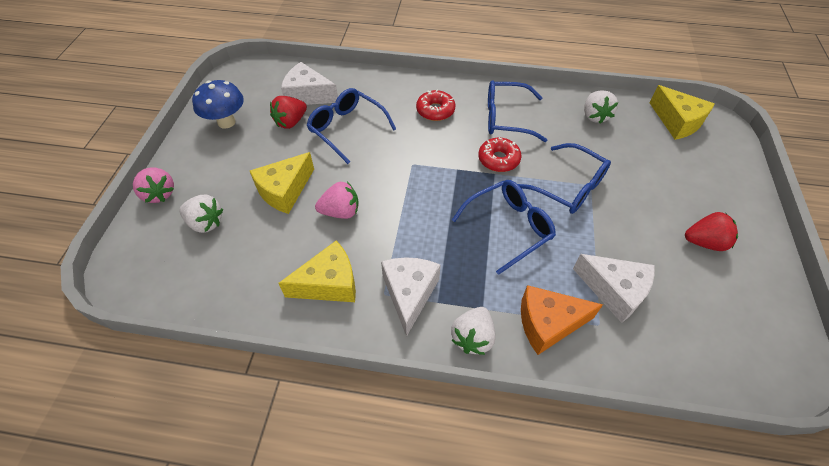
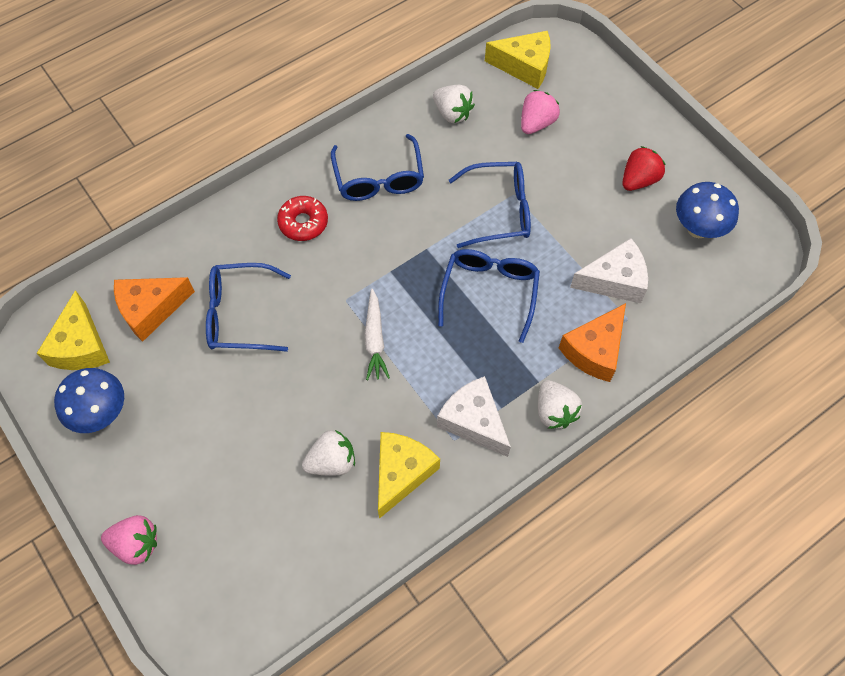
camera: 45 degrees left, 10 degrees up
white strawberry [179,195,223,233] -> white strawberry moved to [302,430,355,476]
yellow cheese [250,152,314,214] -> yellow cheese moved to [37,290,110,370]
red strawberry [270,96,307,129] -> none
white cheese [281,62,338,105] -> orange cheese [114,277,195,342]
pink strawberry [315,182,358,219] -> pink strawberry moved to [521,90,560,134]
red donut [478,138,522,172] -> none
blue glasses [488,80,547,142] -> blue glasses turned 60 degrees counterclockwise [331,134,424,201]
none -> white carrot [365,289,390,380]
none -> blue mushroom [676,182,739,238]

